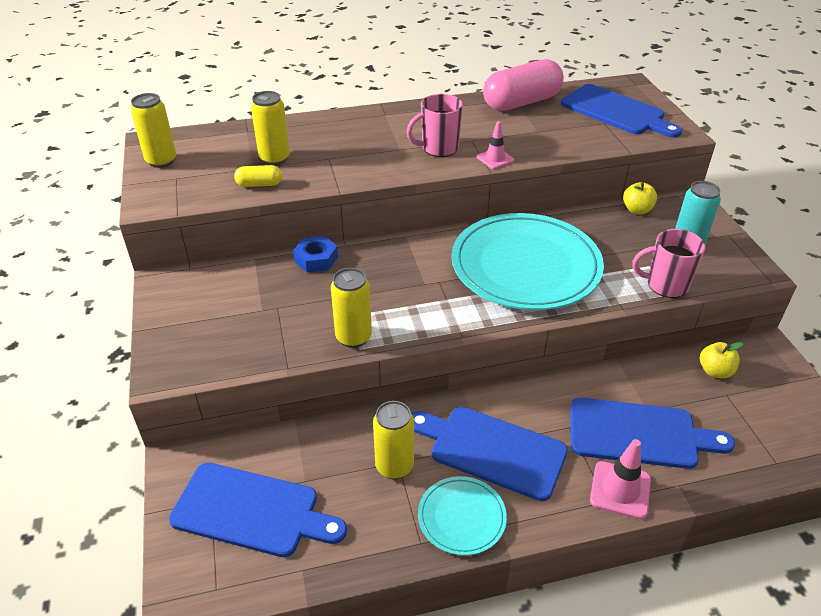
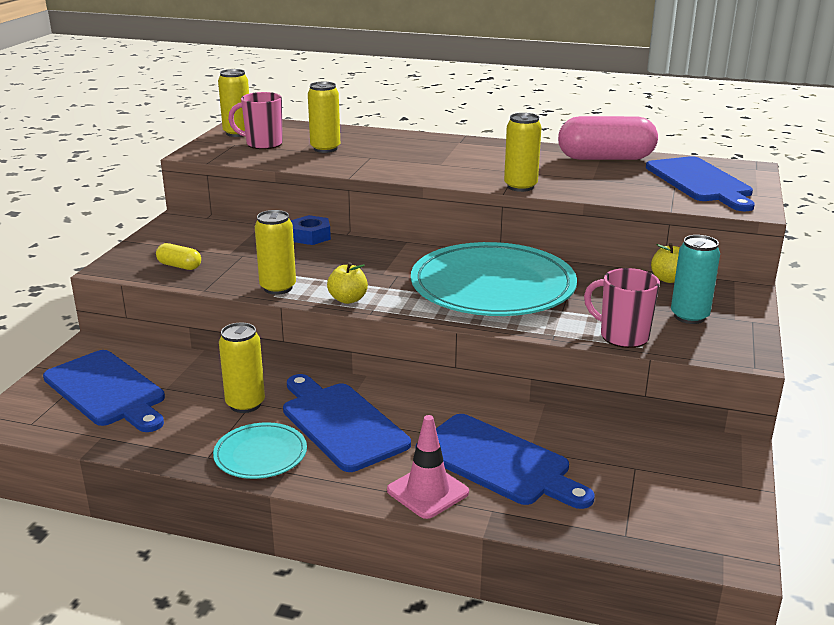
camera: 30 degrees right, 15 degrees down
yellow capsule [234,165,282,187] -> yellow capsule moved to [156,243,201,270]
pink mug [406,94,463,157] -> pink mug moved to [228,92,283,149]
pink traffic cone [477,121,514,169] -> yellow can [504,113,542,192]
yellow apple [700,342,743,378] -> yellow apple moved to [327,262,368,304]

